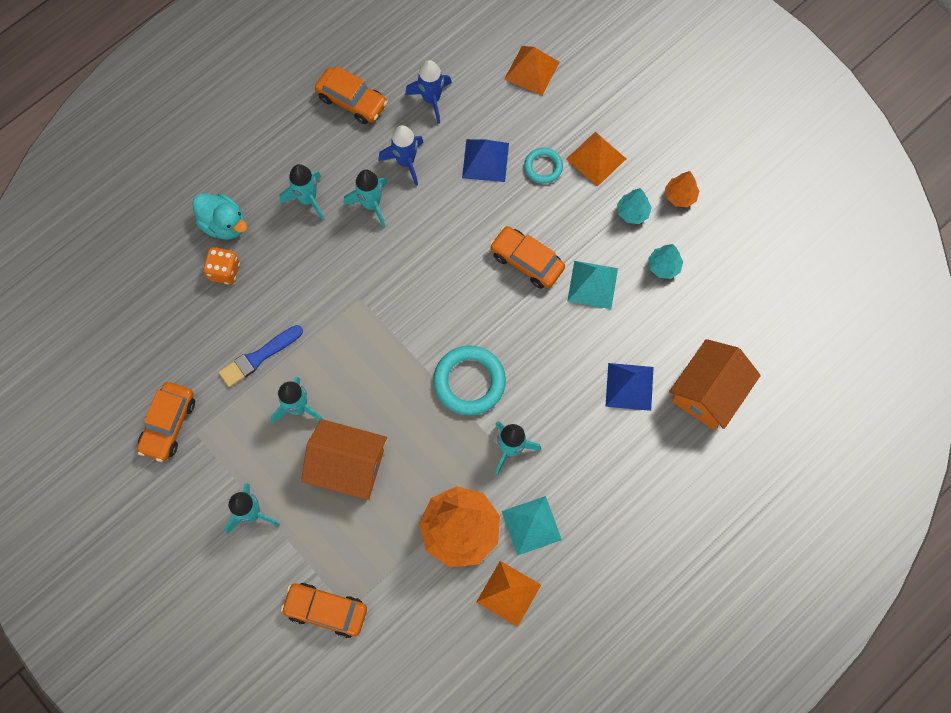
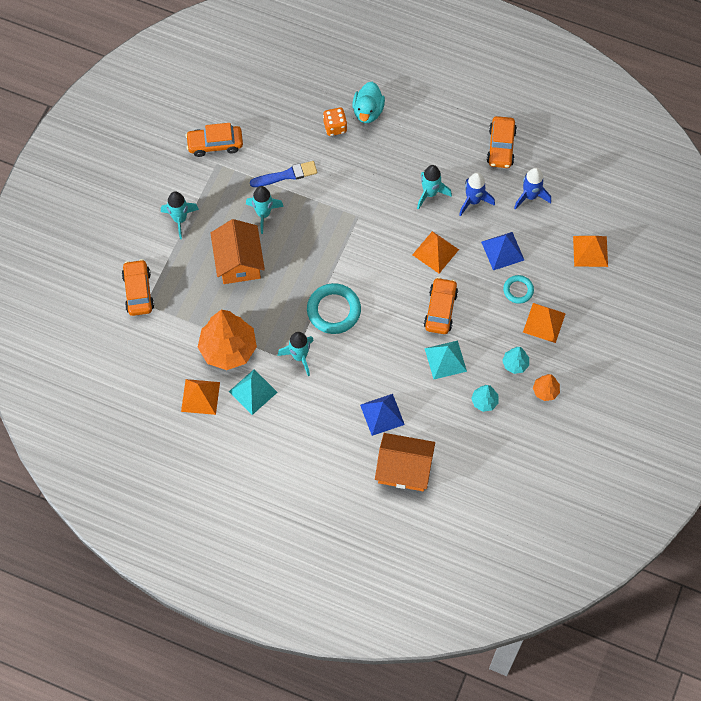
camera: 65 degrees right, 5 degrees down
blue brush [218,325,303,387] -> blue brush turned 135 degrees clockwise [250,161,317,187]
turquoise rocket [280,164,325,221] -> none
none -> orange pyramid [413,231,459,273]

